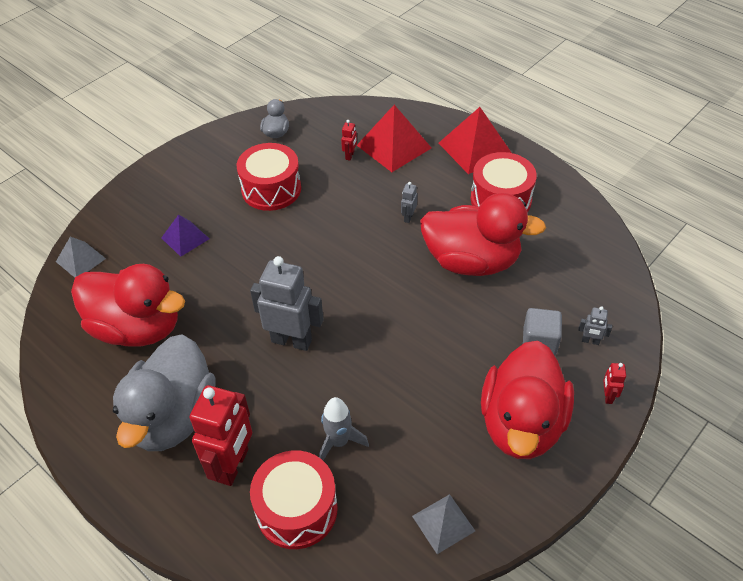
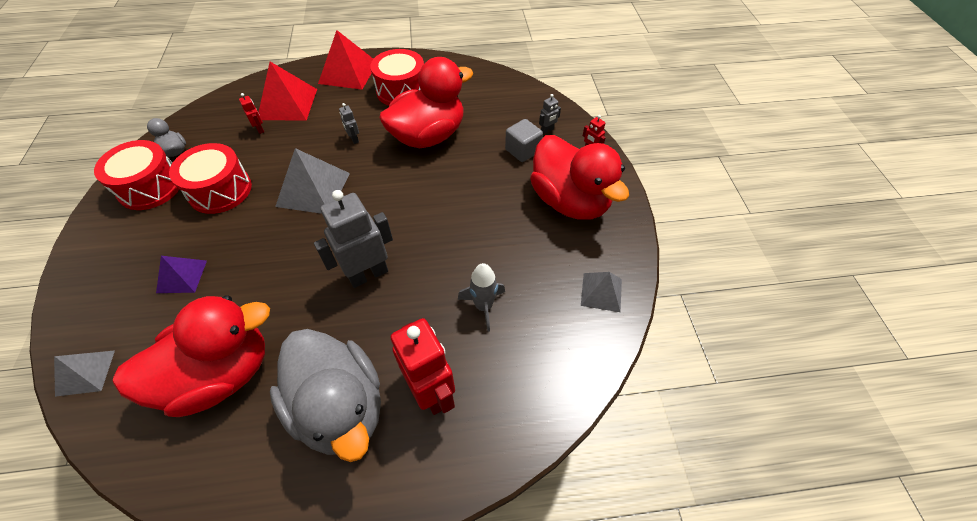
camera: 50 degrees left, 5 degrees up
red drum [250,450,338,549] -> red drum moved to [94,140,179,210]
none -> grey pyramid [275,148,350,214]

